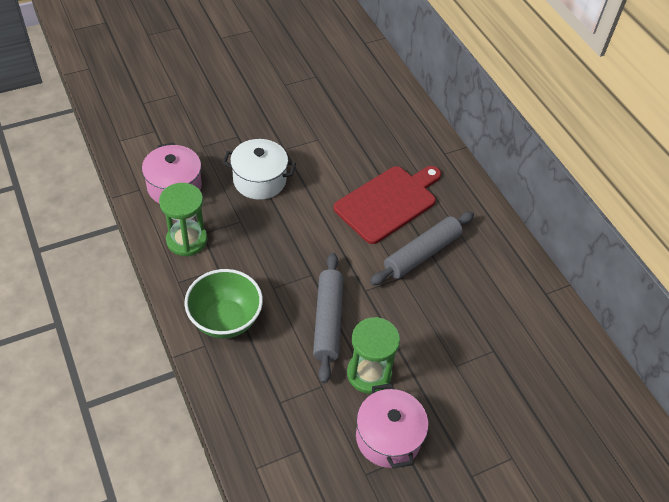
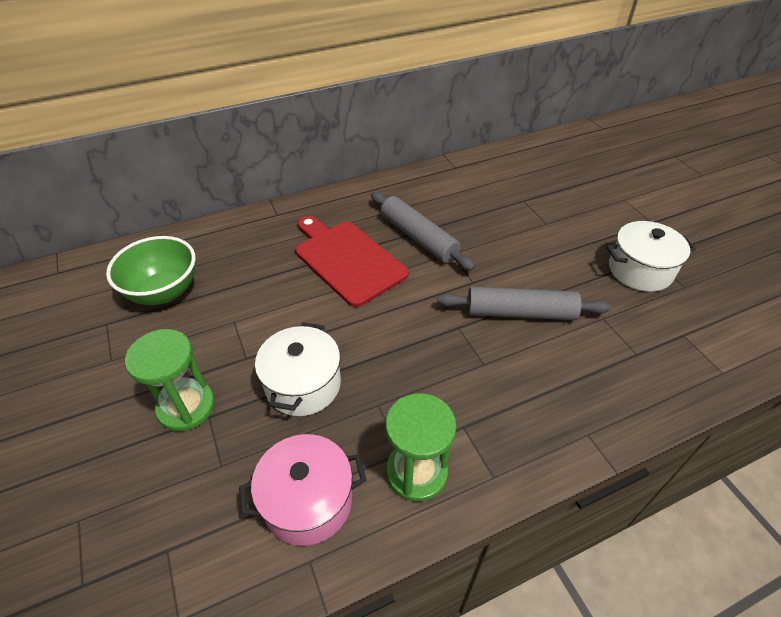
camera: 85 degrees left, 5 degrees down
green bowl [185,269,263,339] -> green bowl moved to [106,236,196,305]
green hourglass [347,317,400,394] -> green hourglass moved to [125,329,215,431]
pink pot [356,383,428,468] -> white pot [606,221,696,292]

